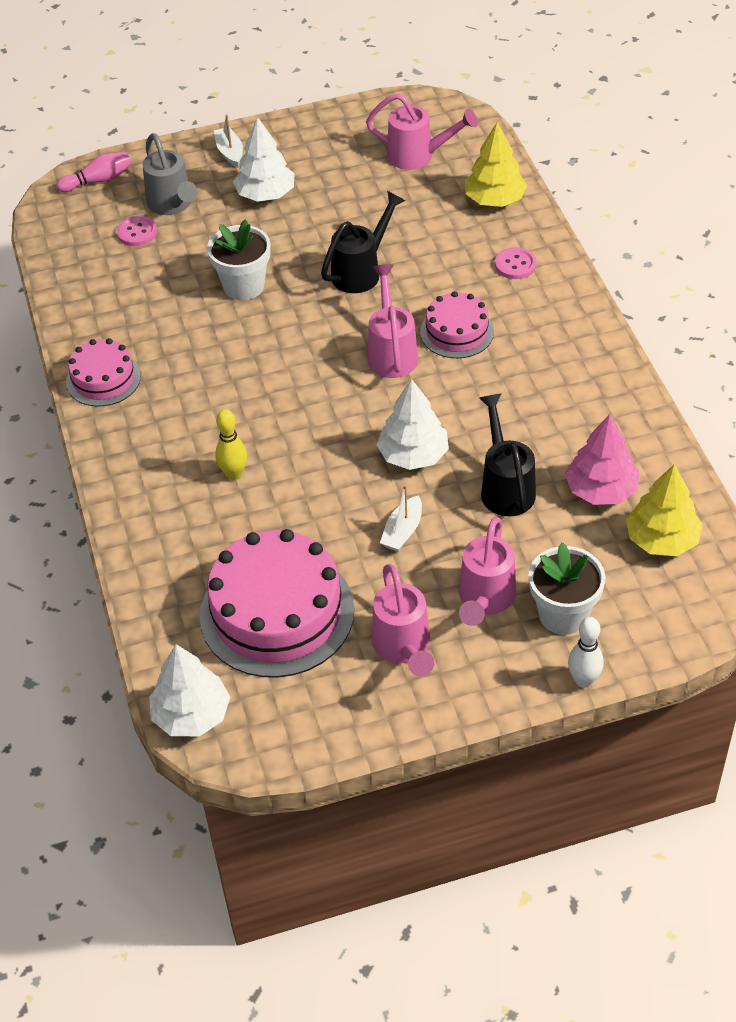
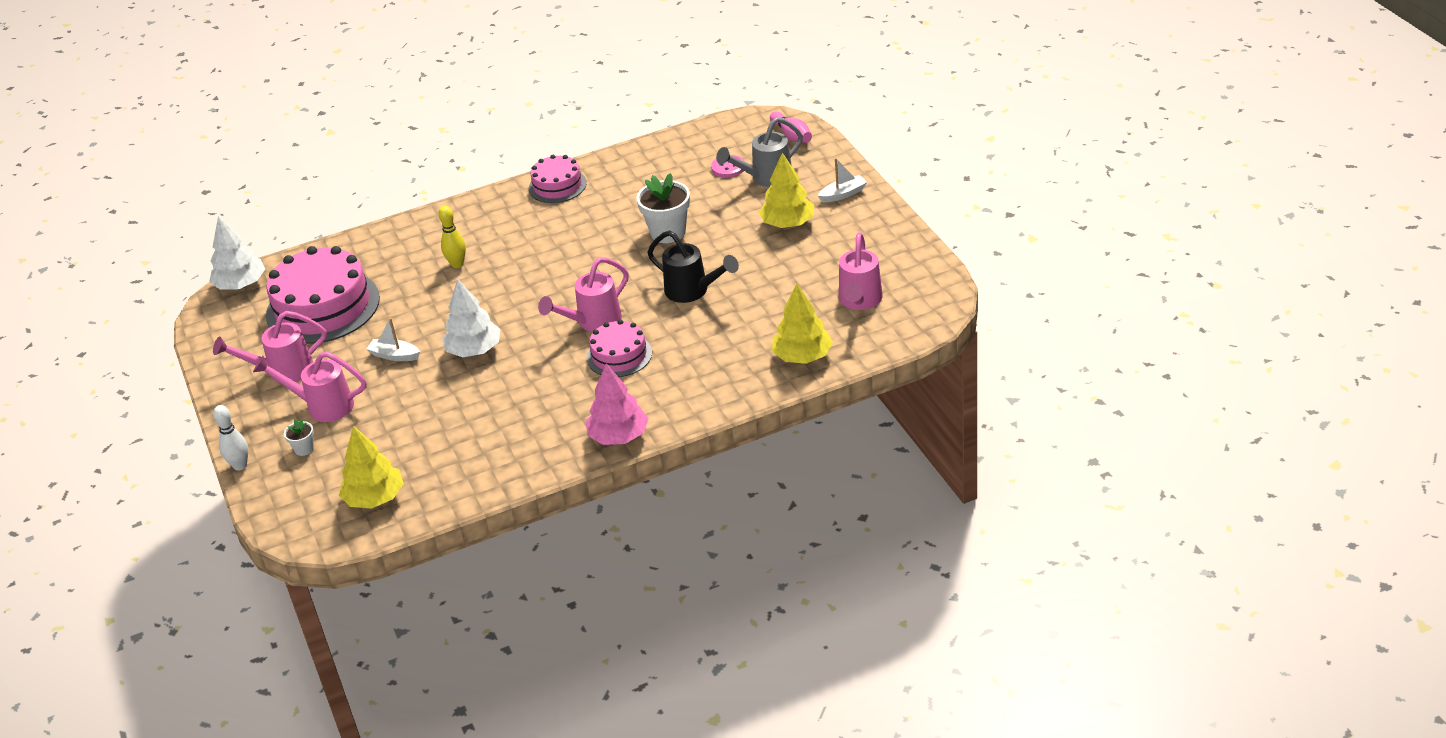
camera: 85 degrees right, 10 degrees down
white tree [233,117,295,202] -> yellow tree [759,153,814,228]
pink watering can [368,264,418,378] -> pink watering can turned 150 degrees clockwise [538,257,629,332]
black watering can [479,393,536,516] -> none
pink button [495,247,537,279] -> none
white flower pot [529,543,606,635] -> white flower pot [284,418,314,456], size x0.49
pink tree [565,414,639,505] -> pink tree moved to [586,363,649,445]

